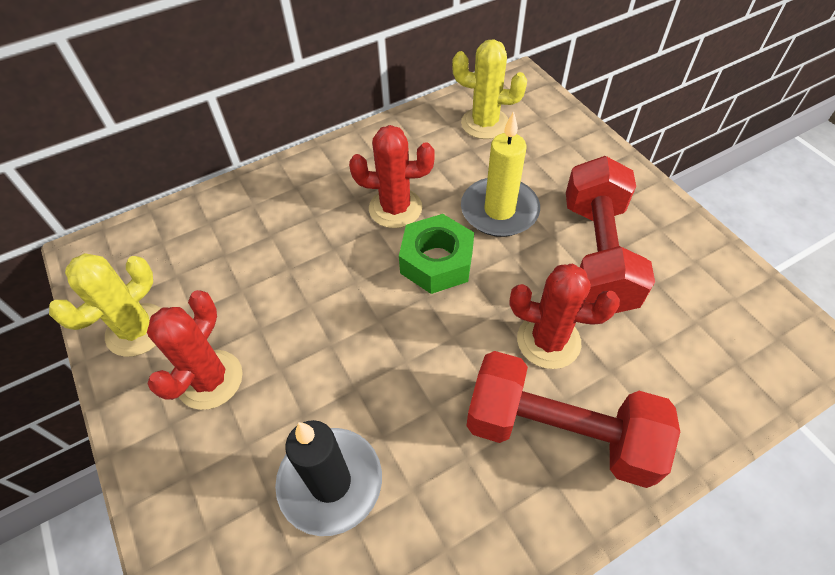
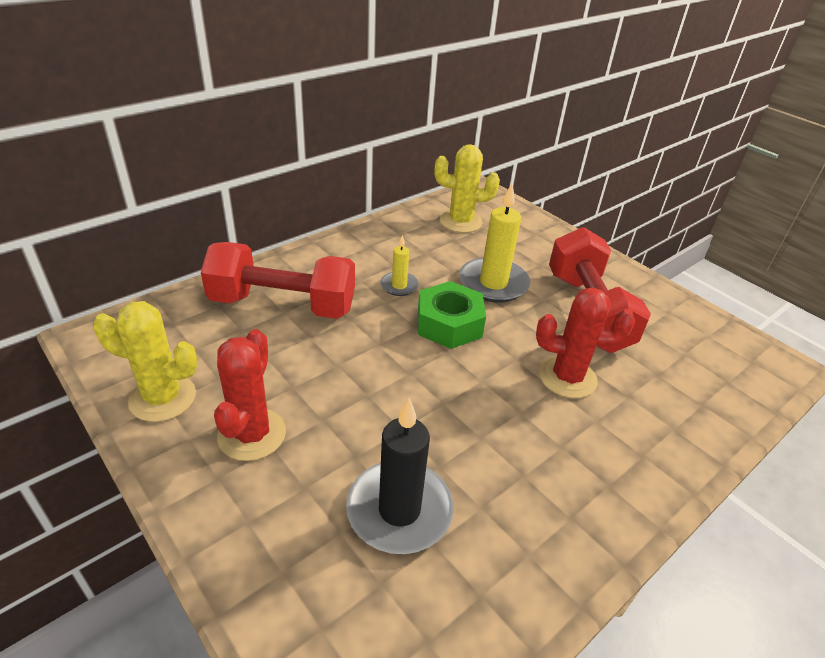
camera: 15 degrees left, 15 degrees down
yellow cactus [49,253,161,357] -> yellow cactus turned 75 degrees clockwise [93,301,198,422]
red cactus [349,125,435,228] -> yellow candle [380,235,419,296]
red dumbbell [466,351,680,488] -> red dumbbell moved to [201,242,355,319]

